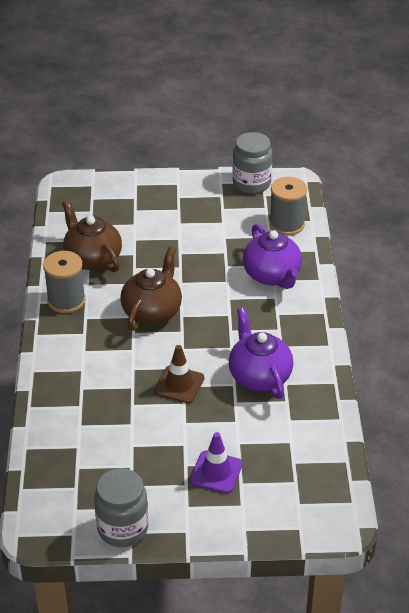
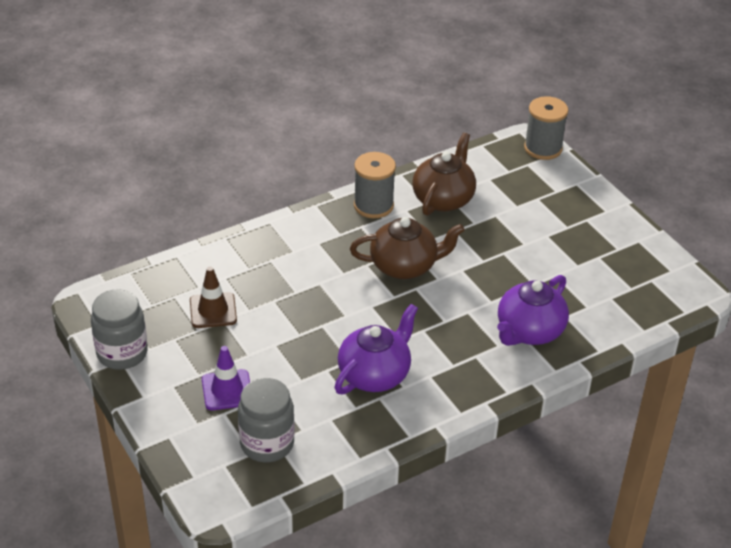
camera: 60 degrees right, 0 degrees up
brown traffic cone [154,345,204,403] -> brown traffic cone moved to [190,267,237,328]
grey jar [232,132,272,194] -> grey jar moved to [238,378,295,462]
grey spool [269,177,307,236] -> grey spool moved to [524,96,568,160]

